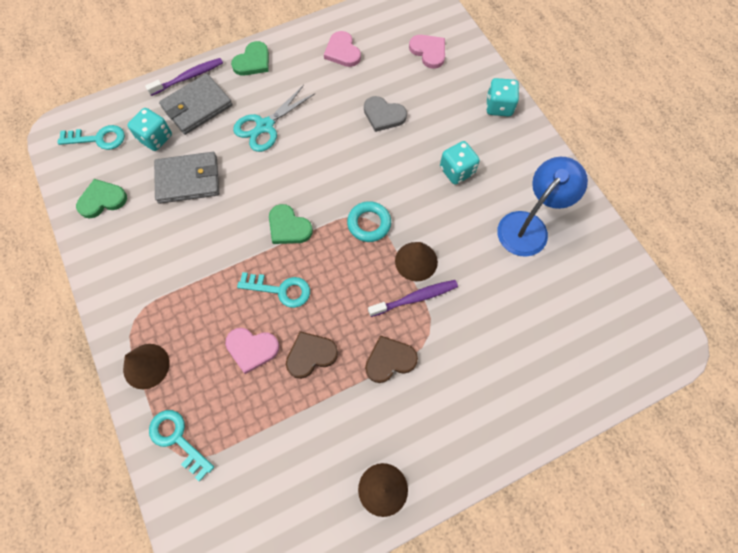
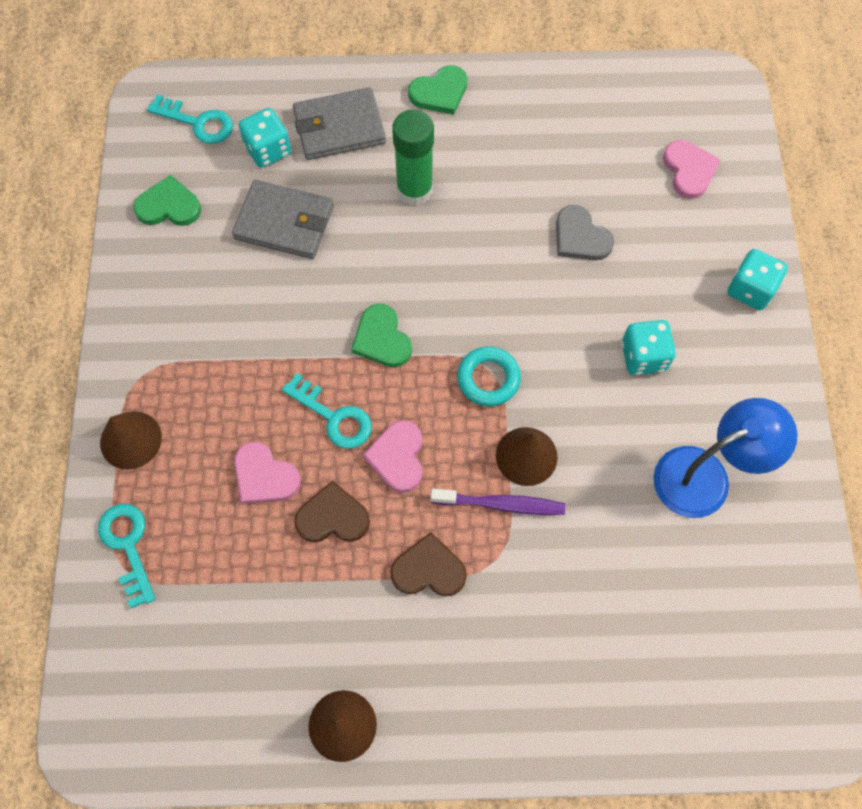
camera: 25 degrees right, 0 degrees up
purple toothbrush [145,58,223,96] -> none
turquoise scissors [233,85,315,152] -> green glue stick [392,110,434,205]
pink heart [324,31,361,67] -> pink heart moved to [363,420,422,493]

